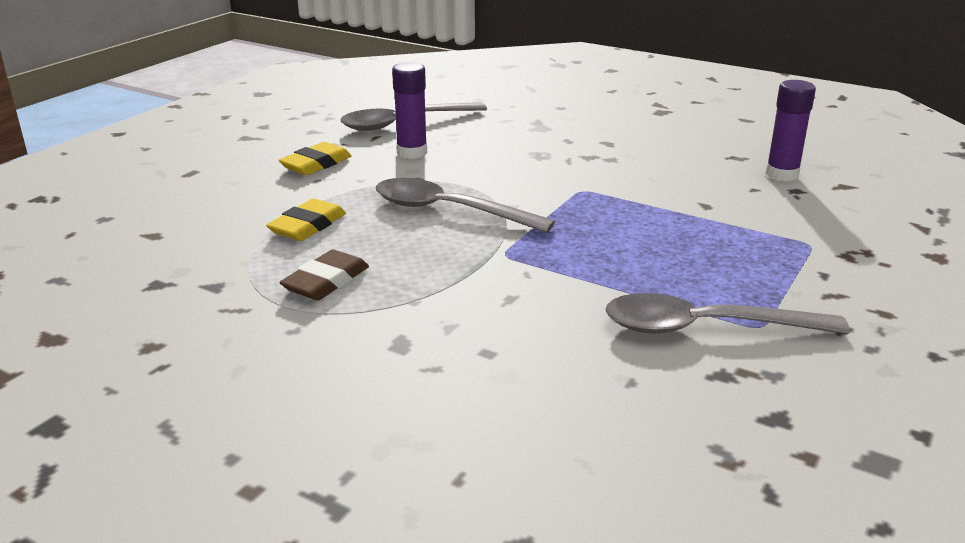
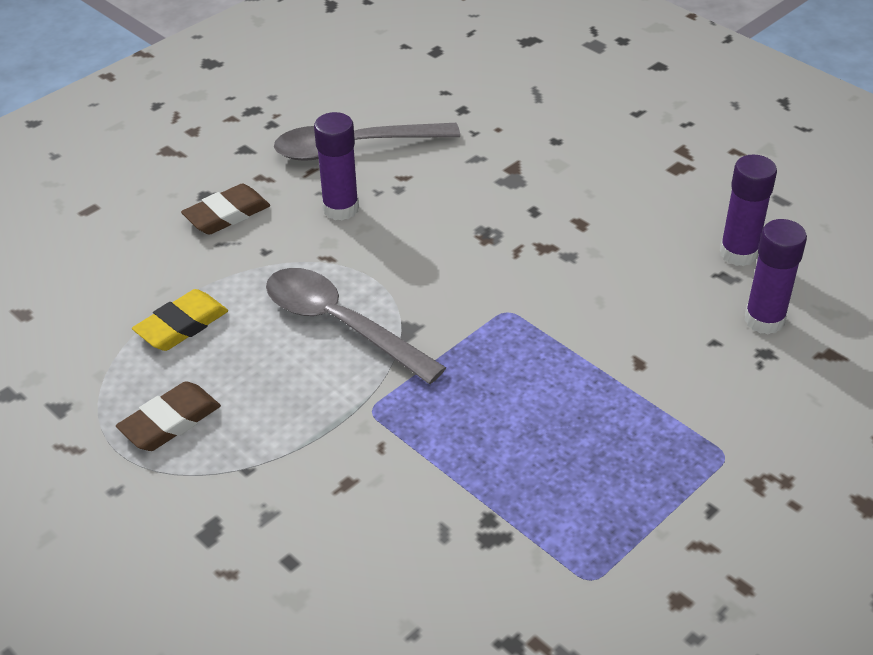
camera: 15 degrees right, 15 degrees up
yellow eraser [279,142,352,175] -> brown eraser [181,184,270,235]
grey spoon [605,293,850,334] -> none
none -> purple glue stick [720,154,777,266]

